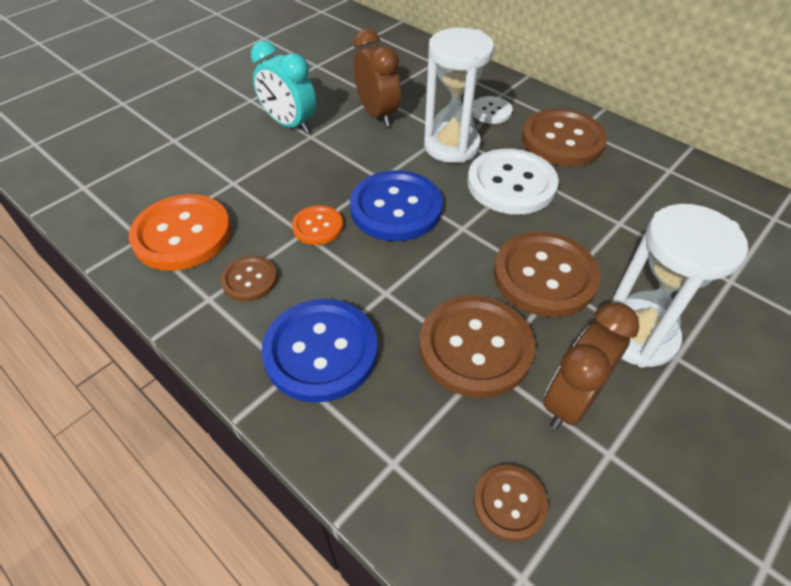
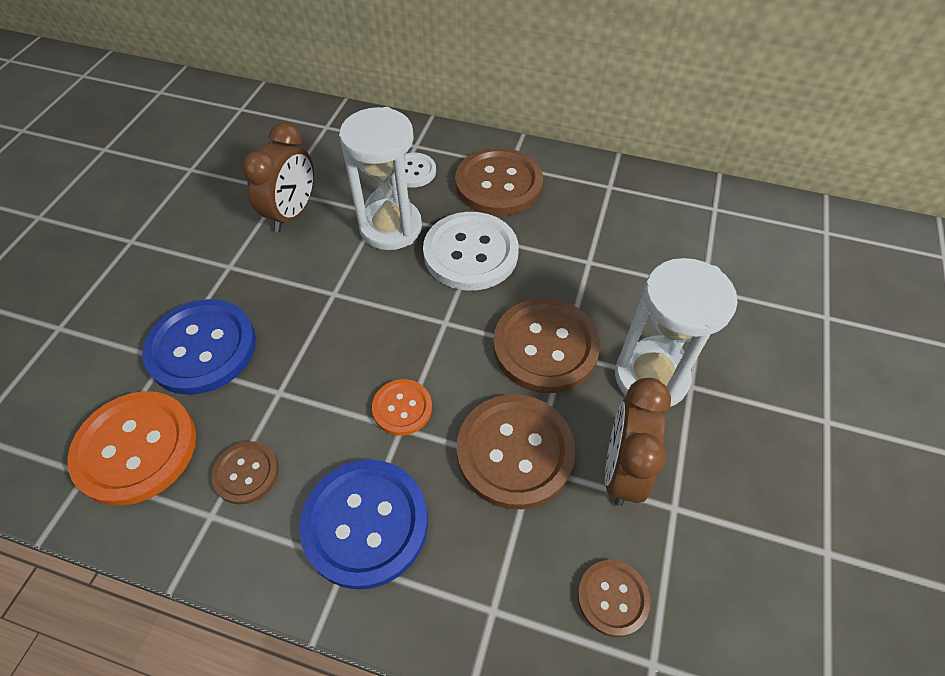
camera: 25 degrees left, 5 degrees up
turquoise clock [251,41,316,133] -> none
orange button [292,205,343,245] -> orange button moved to [372,379,432,436]
blue button [350,170,443,241] -> blue button moved to [142,299,256,395]
brown clock [353,29,401,126] -> brown clock turned 75 degrees clockwise [242,123,314,232]

